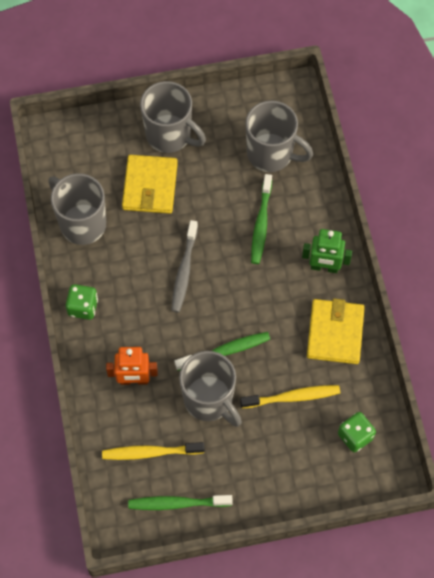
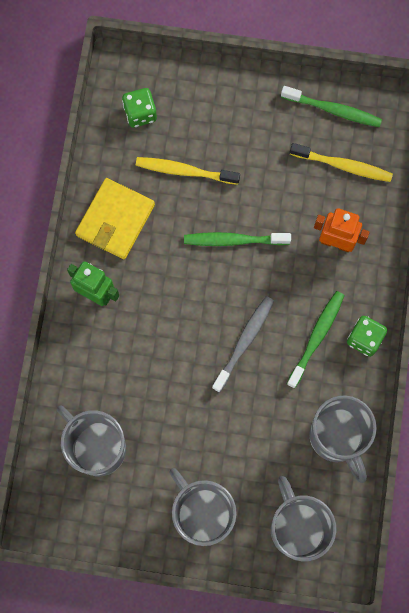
camera: 160 degrees left, 10 degrees up
yellow wallet [122,155,178,214] -> none
grey mug [179,351,242,427] -> grey mug moved to [271,476,336,561]
green toothbrush [251,174,272,264] -> green toothbrush moved to [287,291,345,388]

